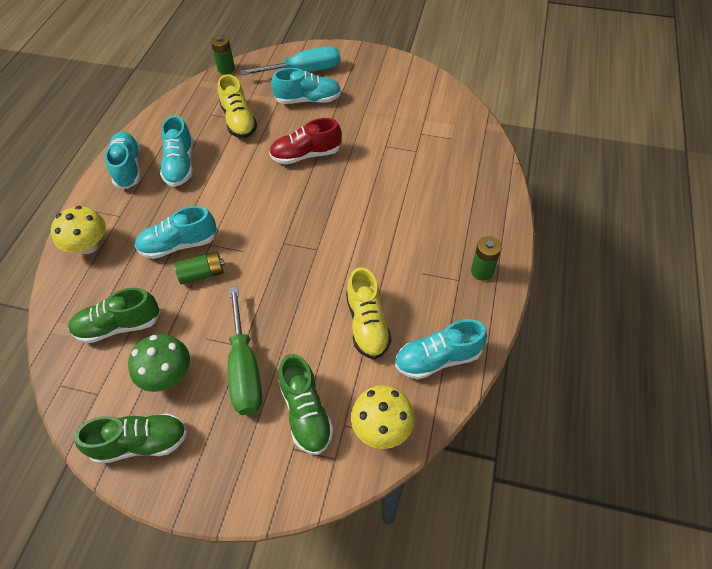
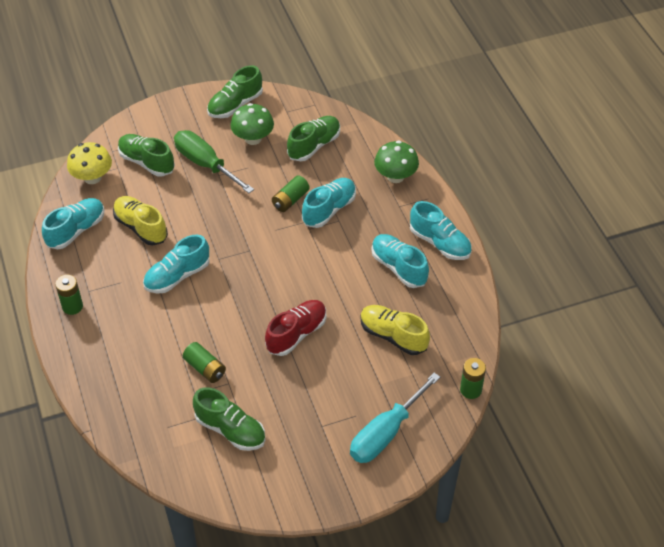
camera: 145 degrees right, 5 degrees down
yellow mushroom [51,206,106,254] -> green mushroom [374,141,419,183]
turquoise shoe [271,68,341,104] -> turquoise shoe moved to [143,235,210,293]
none -> green battery [183,342,226,383]
none -> green shoe [193,387,265,451]

